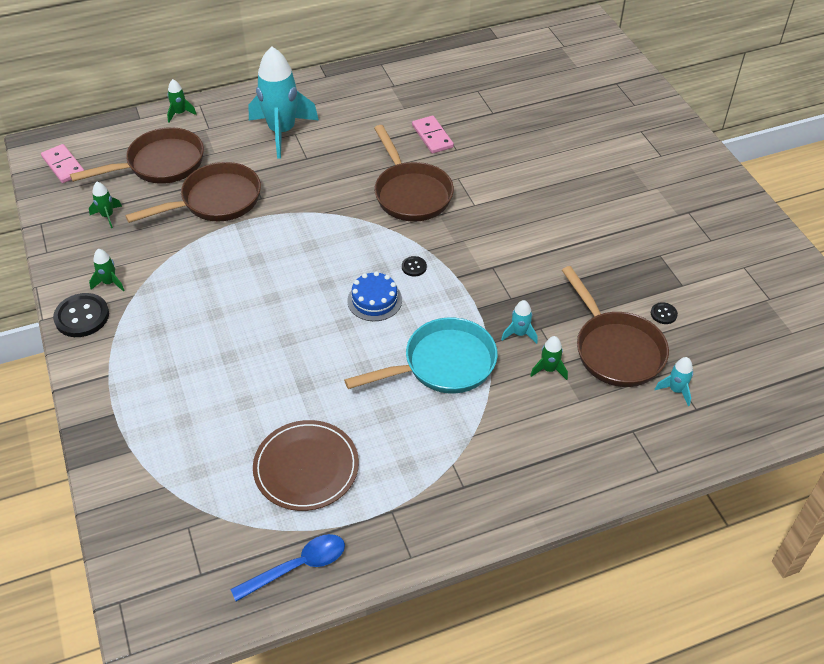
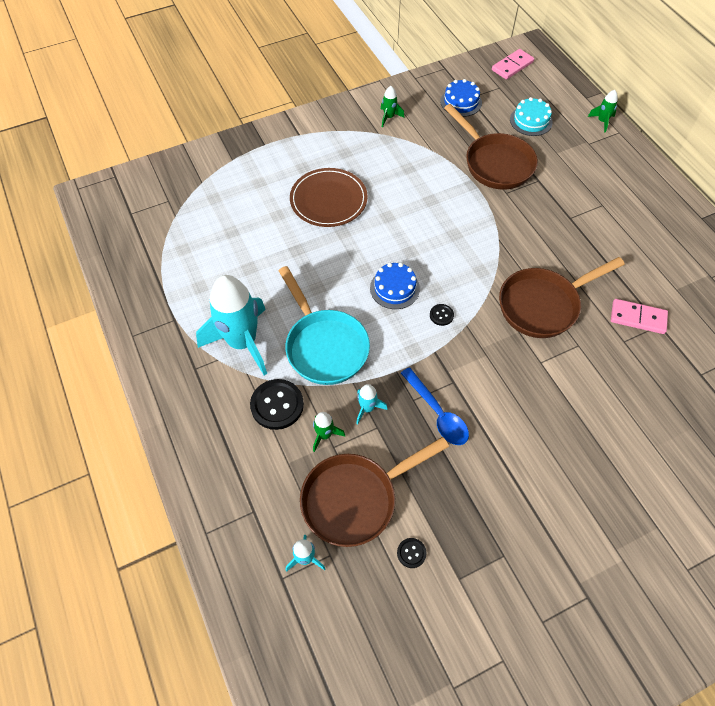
camera: 85 degrees right, 10 degrees up
black button [53,293,109,337] -> black button moved to [250,379,304,430]
brown pan [70,127,204,184] -> turquoise cake [510,97,553,136]
green rocket [89,182,122,228] -> blue cake [440,79,482,117]
blue spoon [230,534,345,601] -> blue spoon moved to [401,367,469,445]
turquoise rocket [248,46,319,158] -> turquoise rocket moved to [196,275,267,376]
brown plate [253,420,359,511] -> brown plate moved to [290,168,368,227]
pink domino [412,116,454,154] -> pink domino turned 45 degrees clockwise [611,299,668,334]

